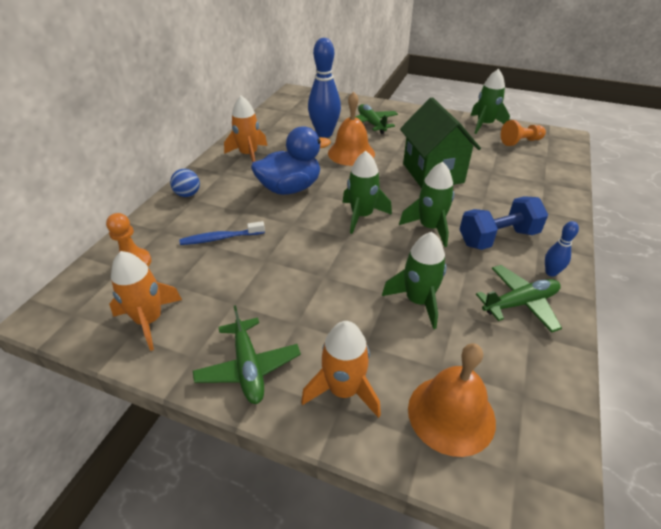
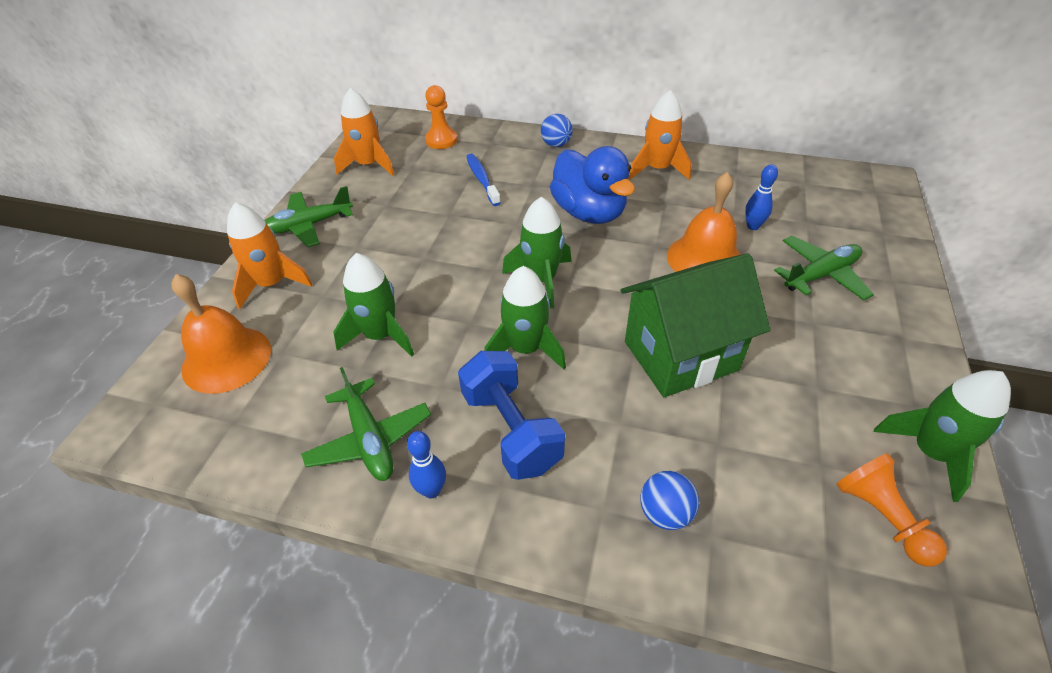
camera: 85 degrees right, 5 degrees up
blue bowling pin [308,38,341,138] -> blue bowling pin [745,164,778,230], size x0.48
none -> blue ball [640,471,699,530]

